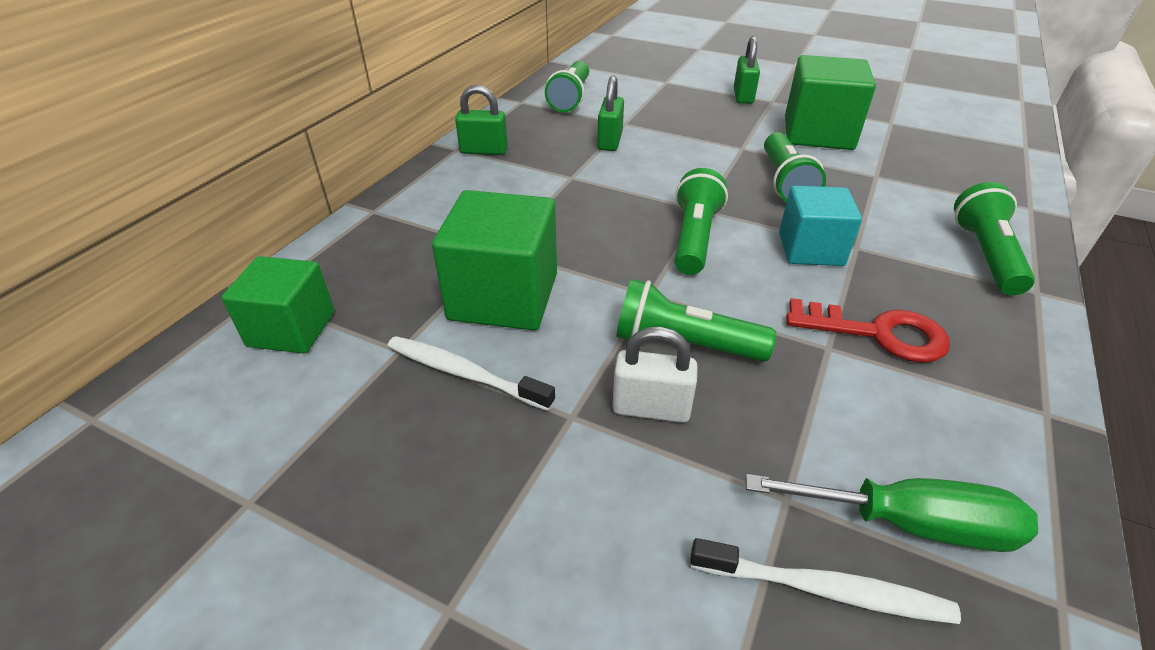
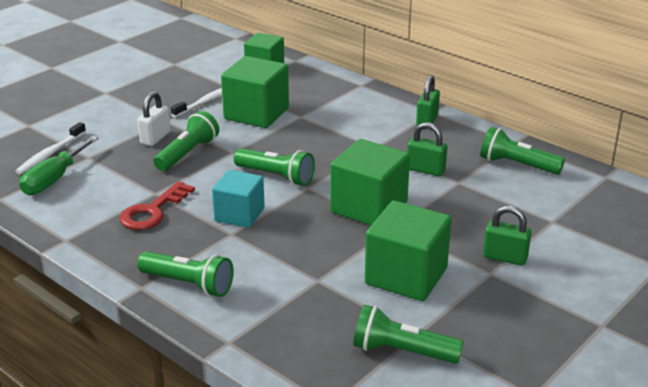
camera: 105 degrees right, 10 degrees down
green flashlight [764,132,826,203] -> green flashlight moved to [353,305,464,364]
none -> green cube [330,139,410,225]

